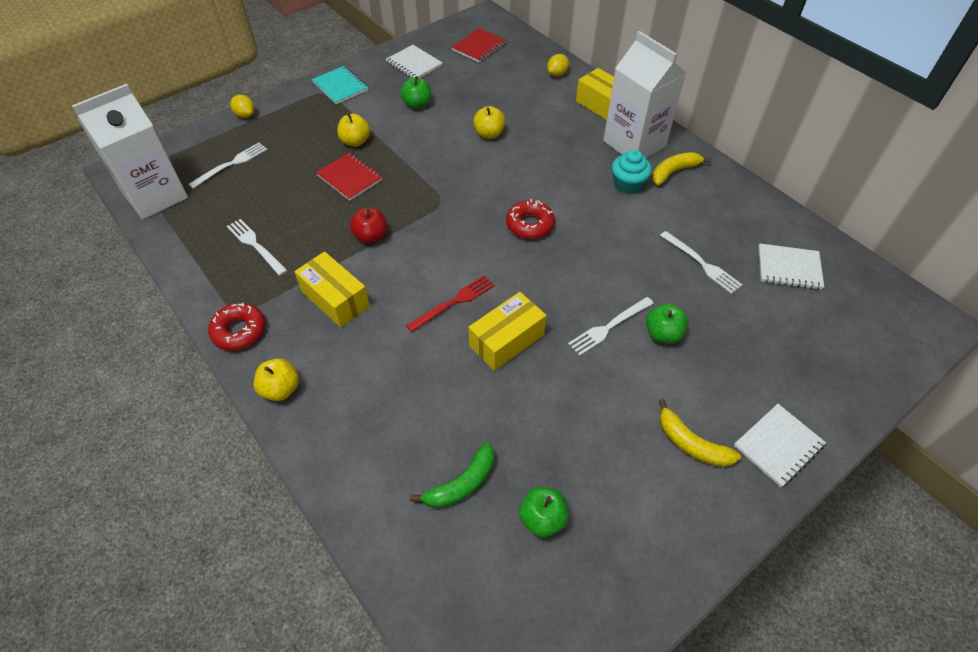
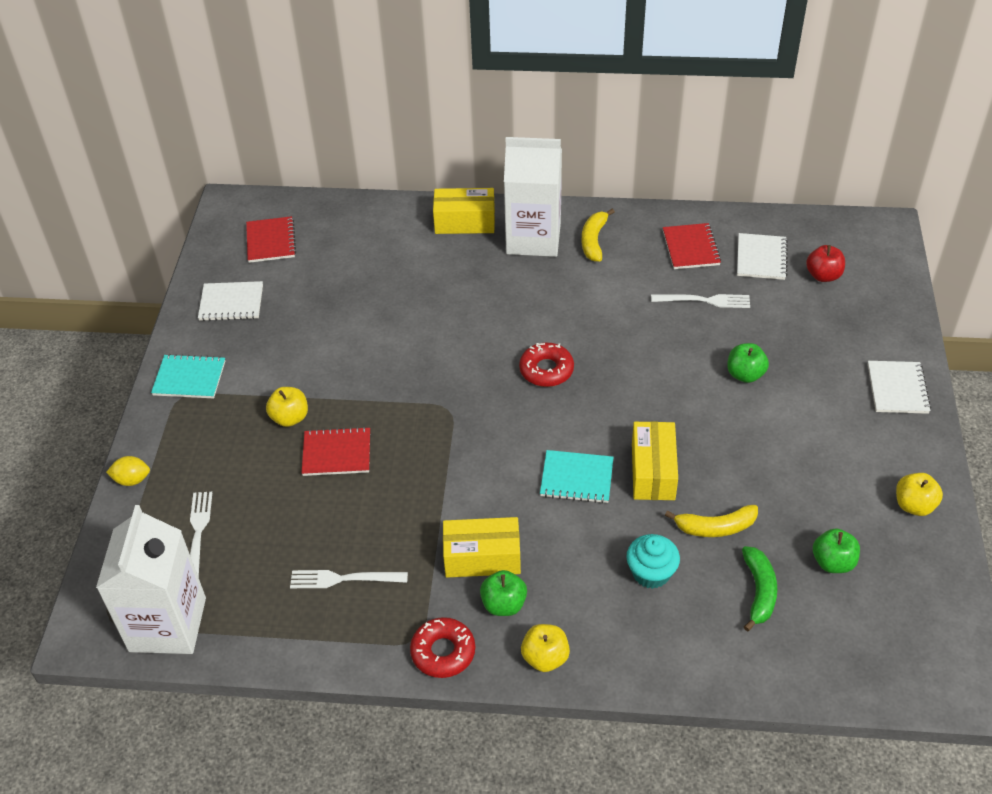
camera: 45 degrees left, 5 degrees down
red apple [350,208,387,244] -> red apple moved to [806,245,845,282]
green apple [400,76,431,109] -> green apple moved to [480,570,527,616]
red fork [406,275,495,332] -> turquoise notebook [540,450,614,503]
yellow apple [473,106,506,139] -> yellow apple moved to [896,473,943,516]
yellow lemon [547,54,569,76] -> none
white fork [568,297,654,356] -> none
turquoise cupcake [612,149,652,194] -> turquoise cupcake moved to [626,534,680,589]
yellow banana [659,399,741,467] -> yellow banana moved to [665,505,758,537]
white notebook [758,243,824,290] -> white notebook turned 45 degrees counterclockwise [737,233,788,280]
none -> red notebook [663,223,721,269]

